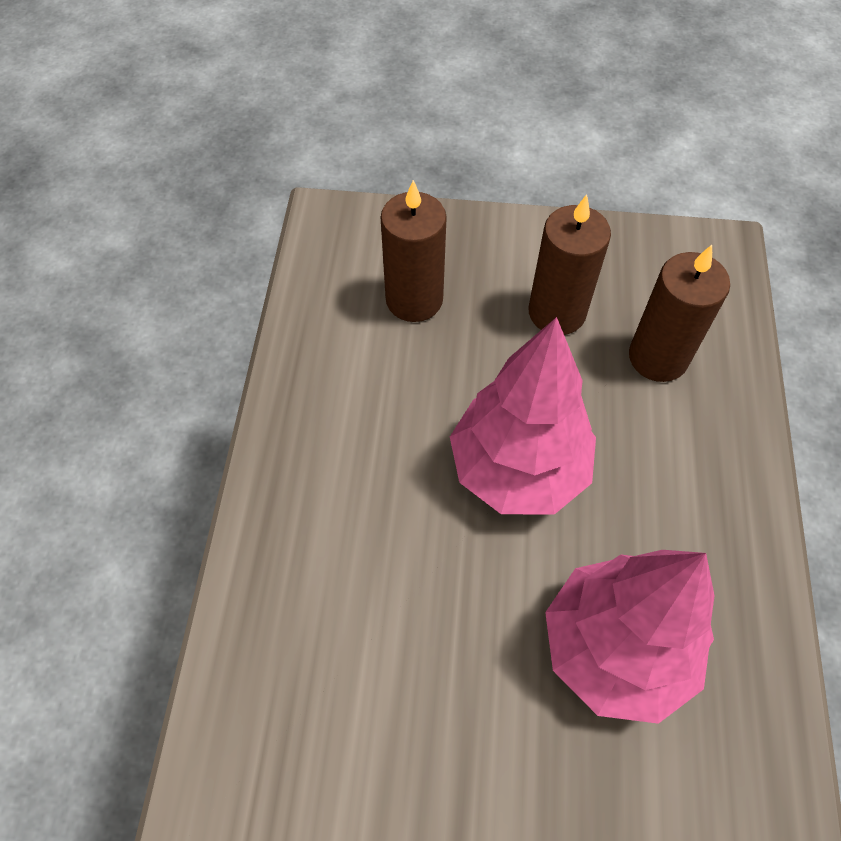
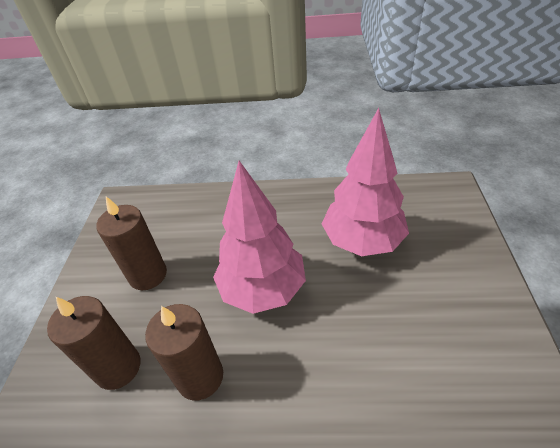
camera: 90 degrees left, 15 degrees down
brown candle [629,245,730,382] -> brown candle moved to [145,304,223,401]

